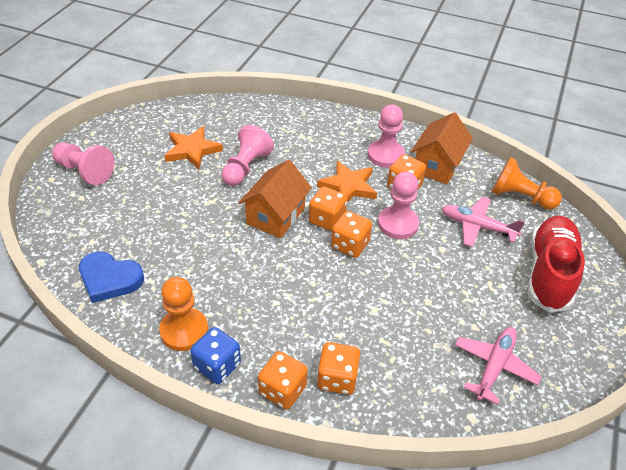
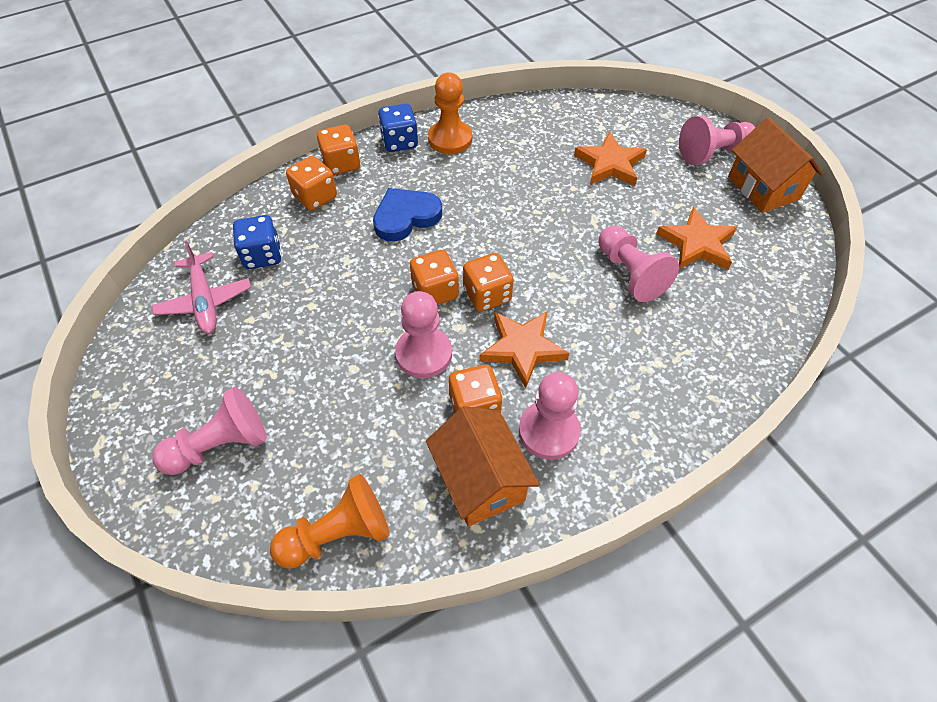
camera: 130 degrees right, 10 degrees up
blue heart [79,251,144,303] -> blue heart moved to [373,188,442,242]
orange house [239,160,312,238] -> orange house moved to [728,117,823,213]
pink plane [441,197,525,247] -> none
red shoe [528,216,585,313] -> pink pawn [153,387,267,475]
none -> blue dice [233,215,281,269]
none -> orange star [574,132,647,186]

